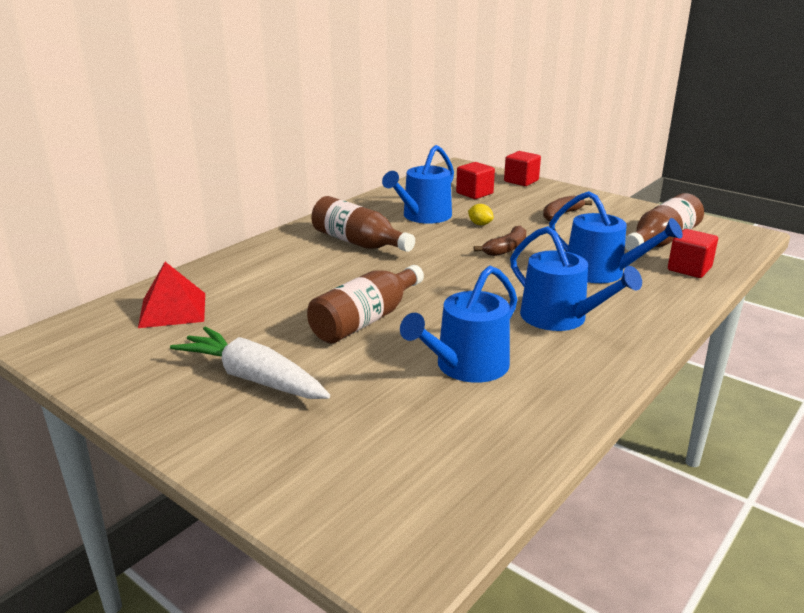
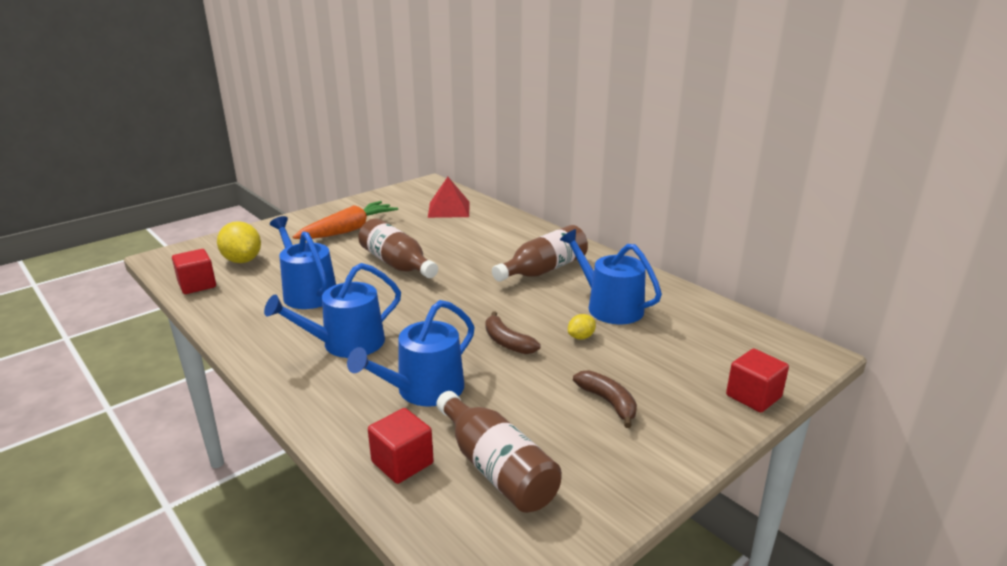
camera: 100 degrees right, 0 degrees up
white carrot [170,327,330,399] -> orange carrot [293,201,398,239]
red cube [456,162,495,199] -> red cube moved to [172,249,216,294]
none -> yellow lemon [217,221,261,263]

